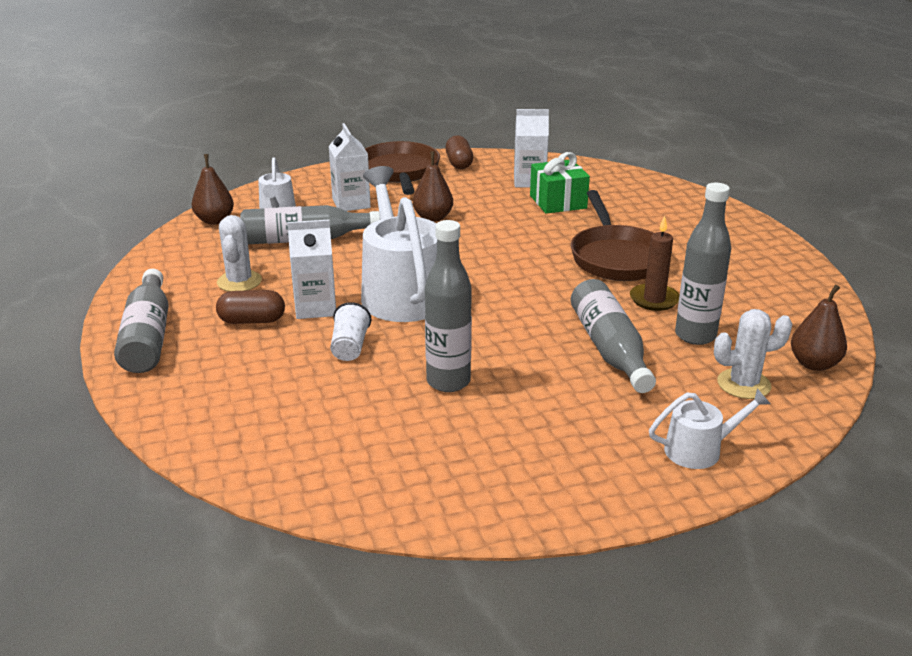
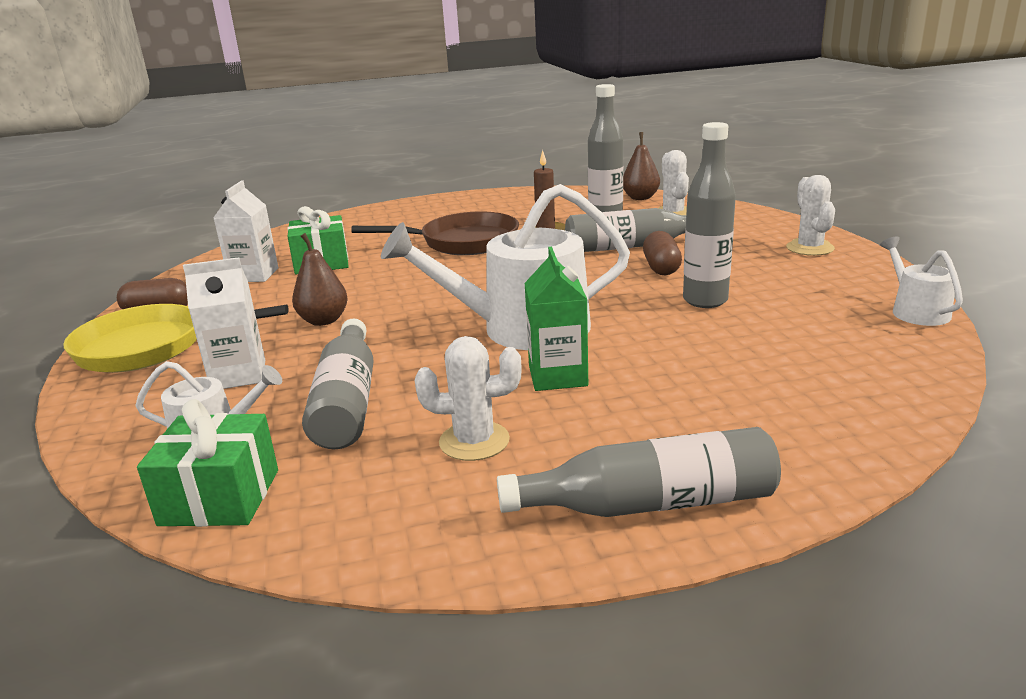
camera: 85 degrees left, 5 degrees down
brown pear [192,154,234,224] -> green gift [137,399,278,527]
brown capsule [216,290,285,324] -> brown capsule moved to [643,231,682,275]
white carton [287,220,336,319] -> green carton [525,247,588,391]
white cup [330,302,371,361] -> none
brown pan [365,141,440,195] -> yellow pan [63,304,289,373]
white watering can [649,388,771,469] -> white watering can moved to [880,236,963,326]
none -> white cactus [786,175,835,256]

